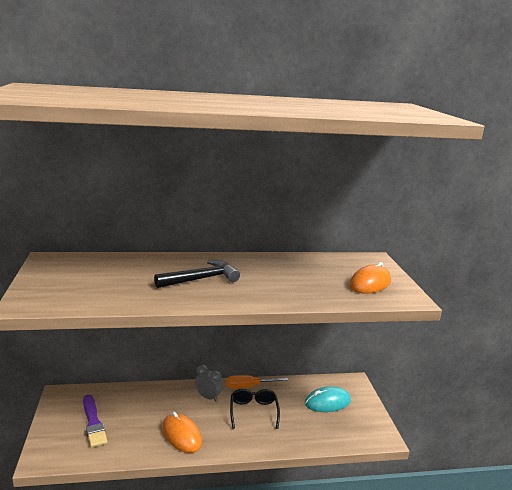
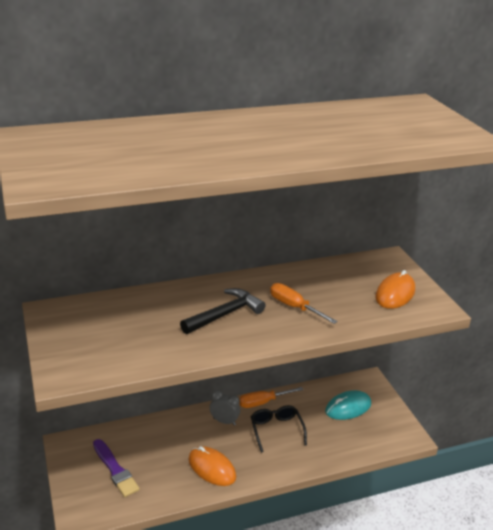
camera: 10 degrees left, 10 degrees up
none -> orange screwdriver [270,283,338,324]

